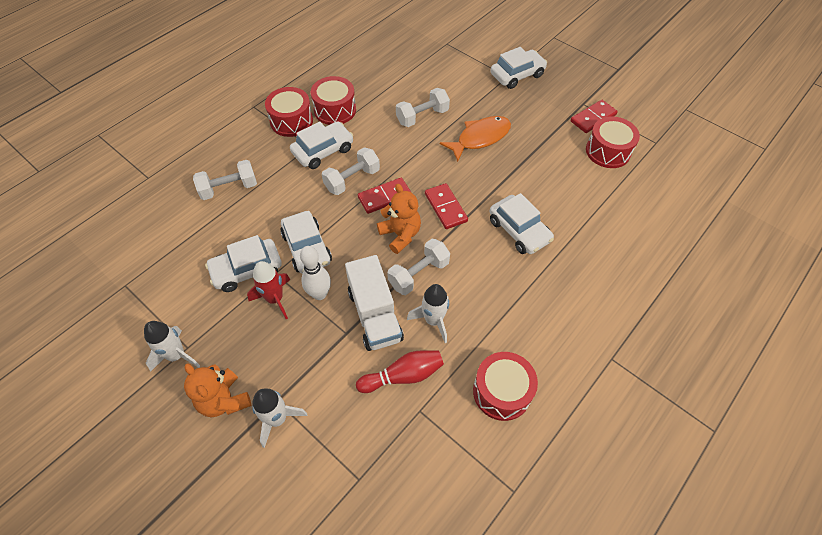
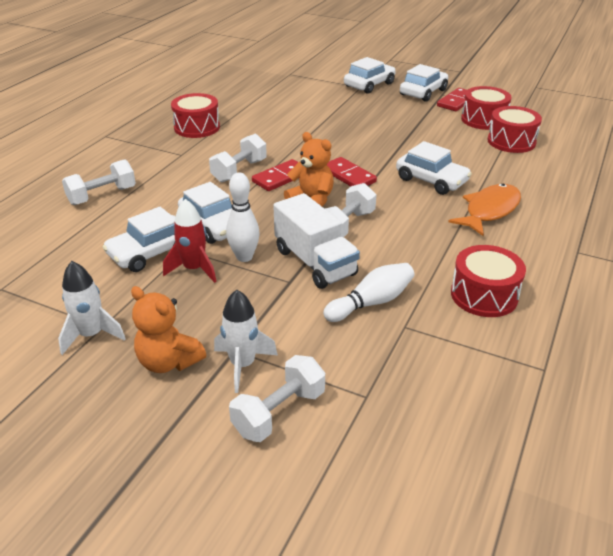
camera: 15 degrees left, 20 degrees down
red drum [265,87,313,137] -> red drum moved to [487,106,542,153]
white car [290,121,354,169] -> white car moved to [400,64,448,102]
red bowling pin [356,350,444,393] -> white bowling pin [323,263,415,322]
white dumbbell [396,88,450,127] -> white dumbbell moved to [229,355,325,442]
white rocket [407,284,449,343] -> none
orange fish [440,116,511,162] -> orange fish moved to [448,184,521,236]

